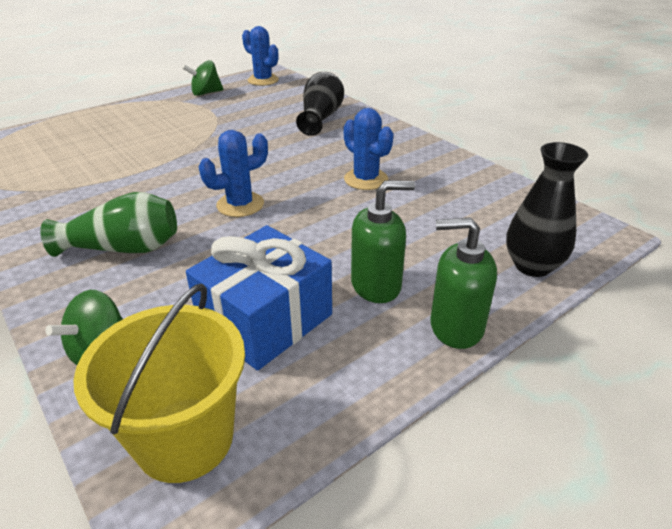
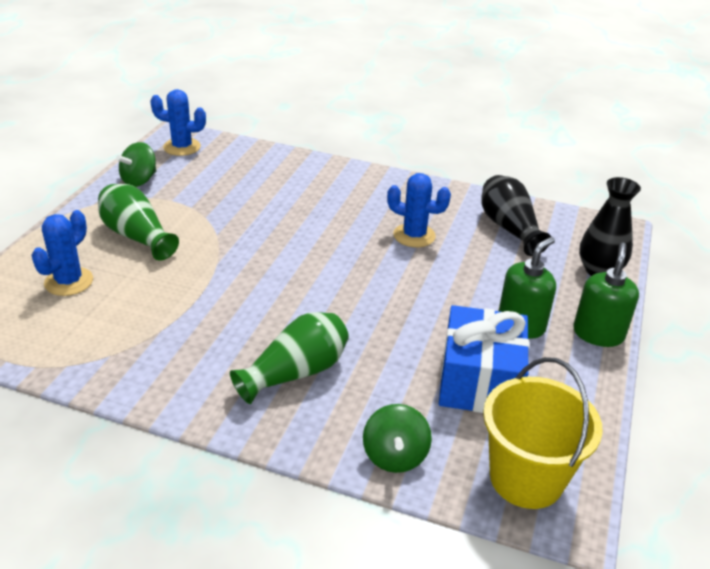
camera: 35 degrees left, 0 degrees up
blue cactus [199,130,268,217] -> blue cactus moved to [31,210,93,296]
black vase [296,72,344,136] -> black vase moved to [482,175,551,256]
green soap dispenser [430,217,497,349] -> green soap dispenser turned 135 degrees clockwise [573,242,639,347]
none -> green vase [98,184,179,260]

